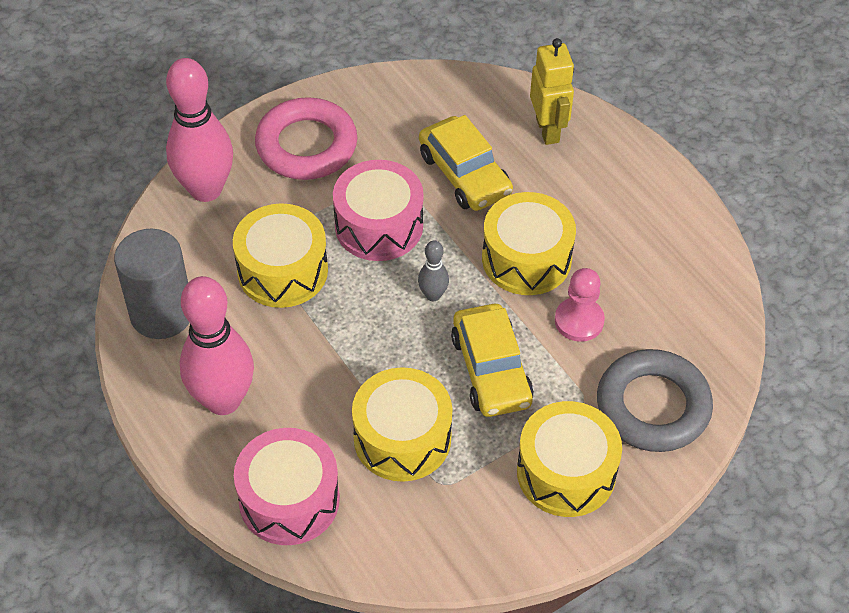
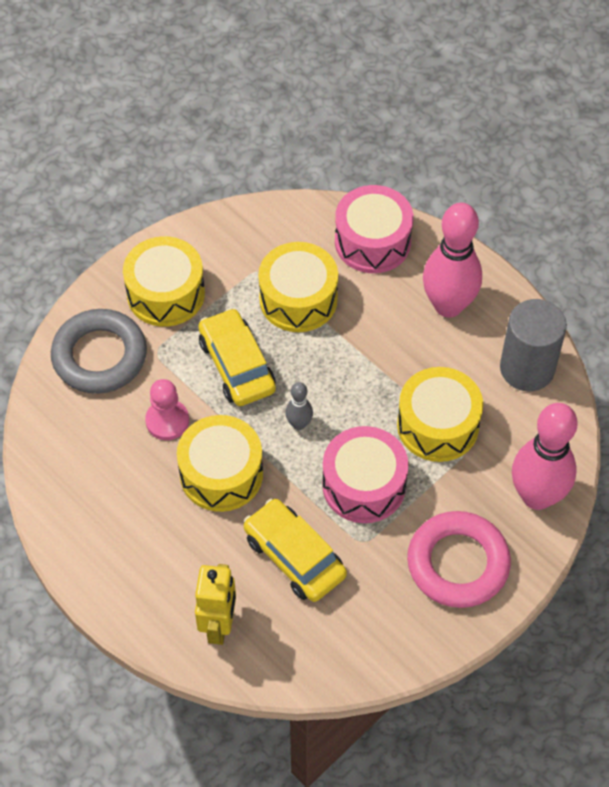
camera: 170 degrees right, 5 degrees up
yellow robot [530,38,574,145] -> yellow robot turned 150 degrees counterclockwise [195,564,236,645]

